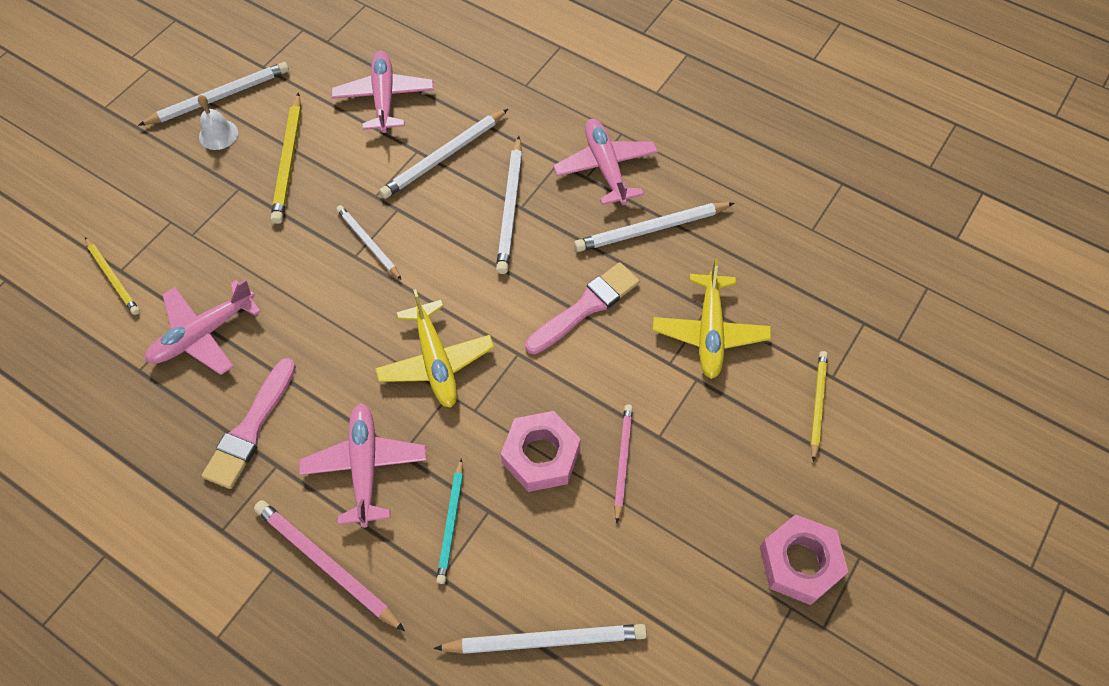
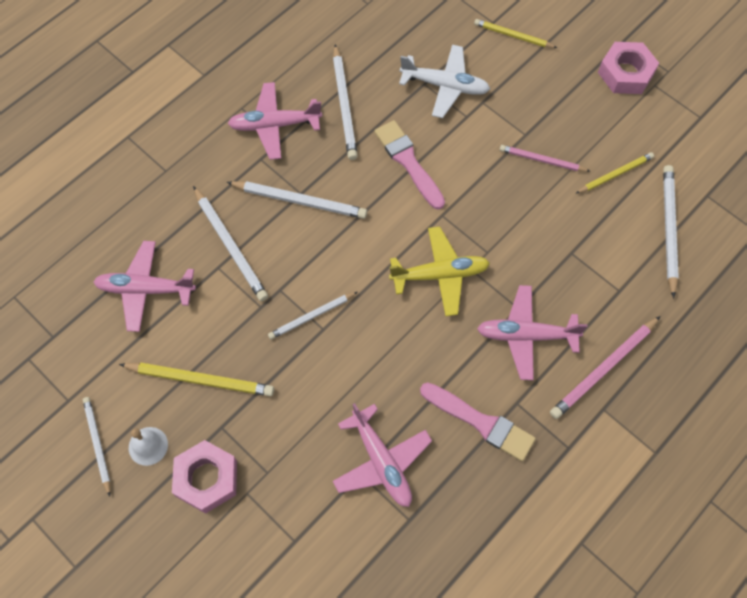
camera: 80 degrees left, 5 degrees up
yellow pencil [85,237,140,315] -> yellow pencil moved to [575,152,654,194]
white pencil [138,62,289,126] -> white pencil [83,397,110,496], size x0.65
turquoise pencil [436,458,463,584] -> none
pink nut [501,411,581,492] -> pink nut moved to [172,440,237,514]
yellow plane [653,258,771,379] -> white plane [399,45,490,118]

